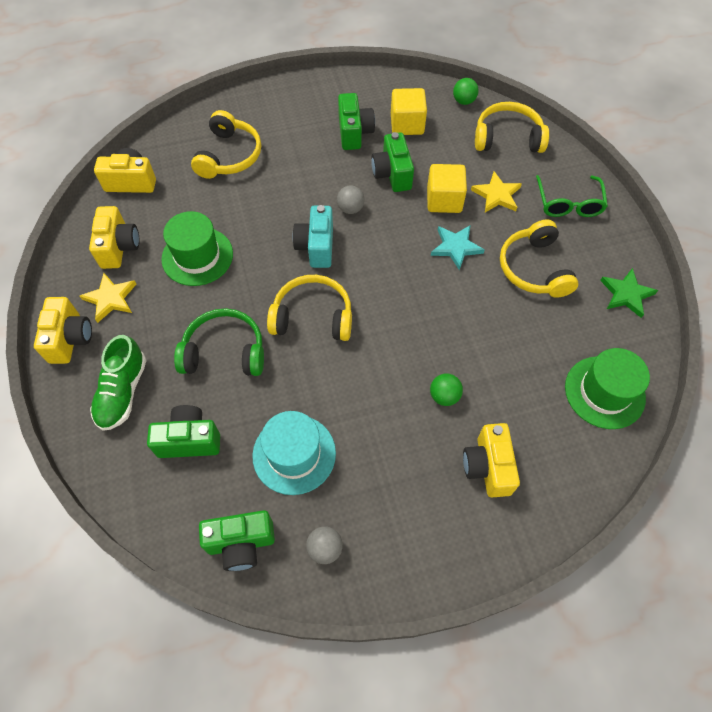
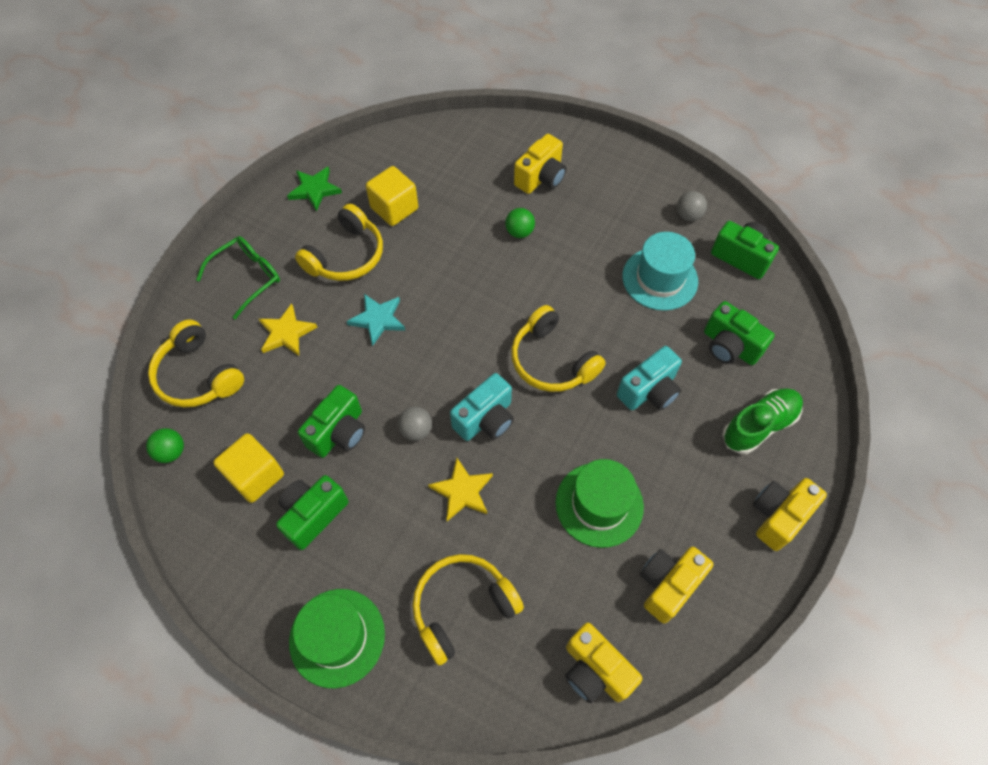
camera: 135 degrees left, 0 degrees up
yellow star [80,273,136,323] -> yellow star moved to [428,458,493,521]
green headphones [174,308,264,376] -> turquoise camera [617,346,682,410]
yellow cube [427,164,467,213] -> yellow cube moved to [366,166,418,226]
green hat [565,348,650,429] -> green hat moved to [289,589,385,688]

